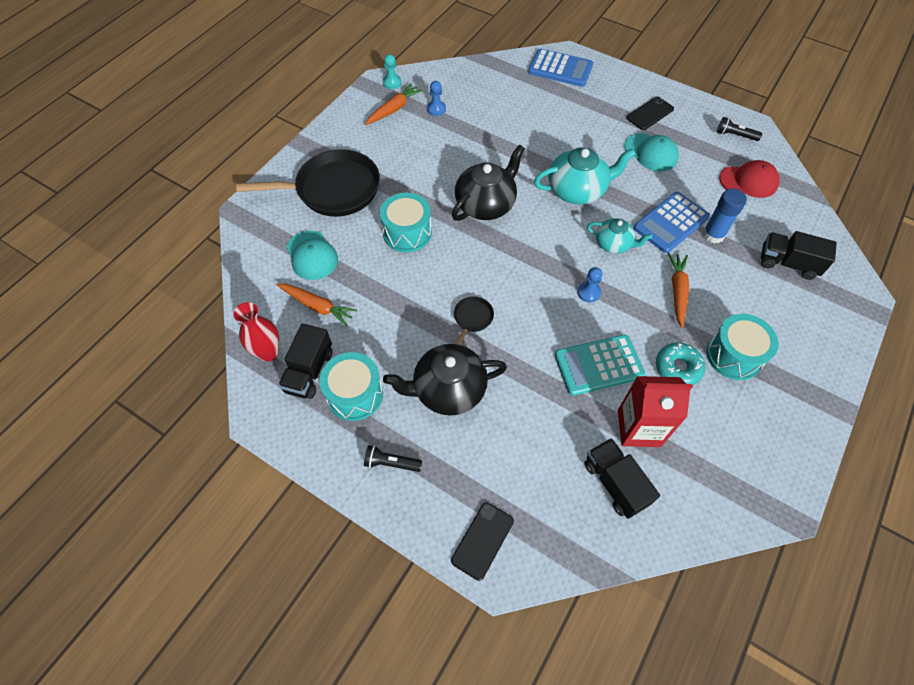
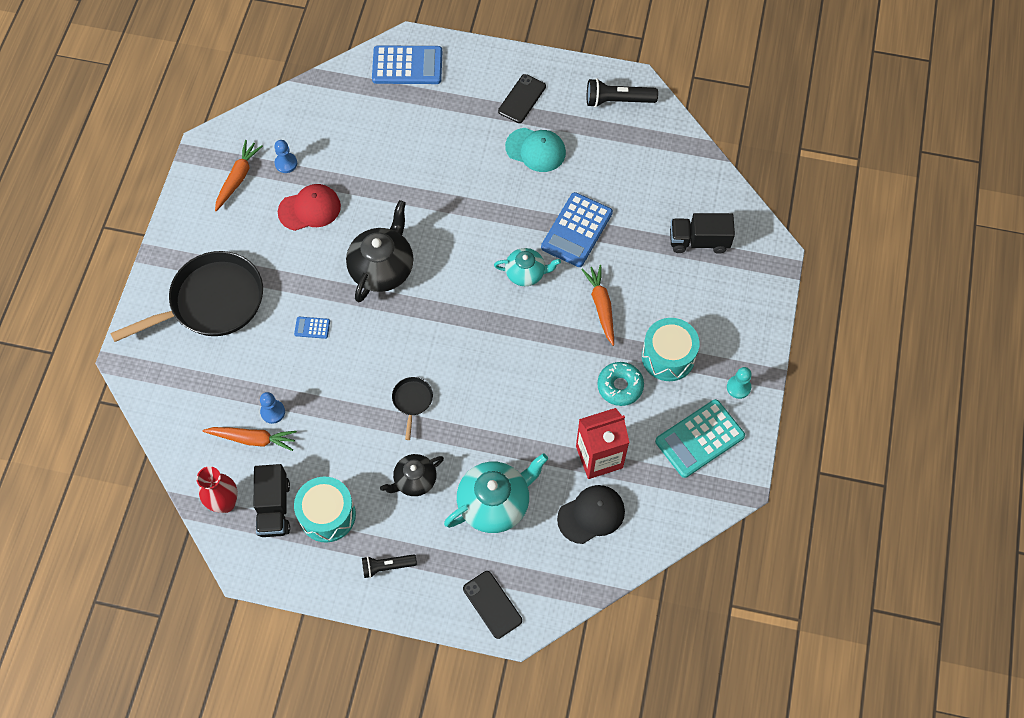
camera: 20 degrees left, 5 degrees up
turquoise cap [286,230,338,280] -> none
turquoise drum [380,193,432,252] -> blue calculator [294,317,330,339]
turquoise pawn [383,54,401,89] -> turquoise pawn moved to [727,367,752,399]
black teapot [383,344,507,415] -> black teapot [380,454,444,496], size x0.60
black phone [451,502,514,581] -> black phone turned 45 degrees counterclockwise [463,571,522,639]
turquoise teapot [534,147,636,204] -> turquoise teapot moved to [444,453,548,533]
turquoise calculator [555,335,645,396] -> turquoise calculator moved to [655,399,745,478]
blue pawn [577,267,602,302] -> blue pawn moved to [260,392,285,424]
black truck [584,438,660,519] -> black cap [557,485,625,544]
blue glue stick [703,188,747,244] -> none
black flashlight [717,117,762,141] -> black flashlight [587,78,658,107], size x1.53
red cap [719,160,779,198] -> red cap moved to [278,184,341,231]

